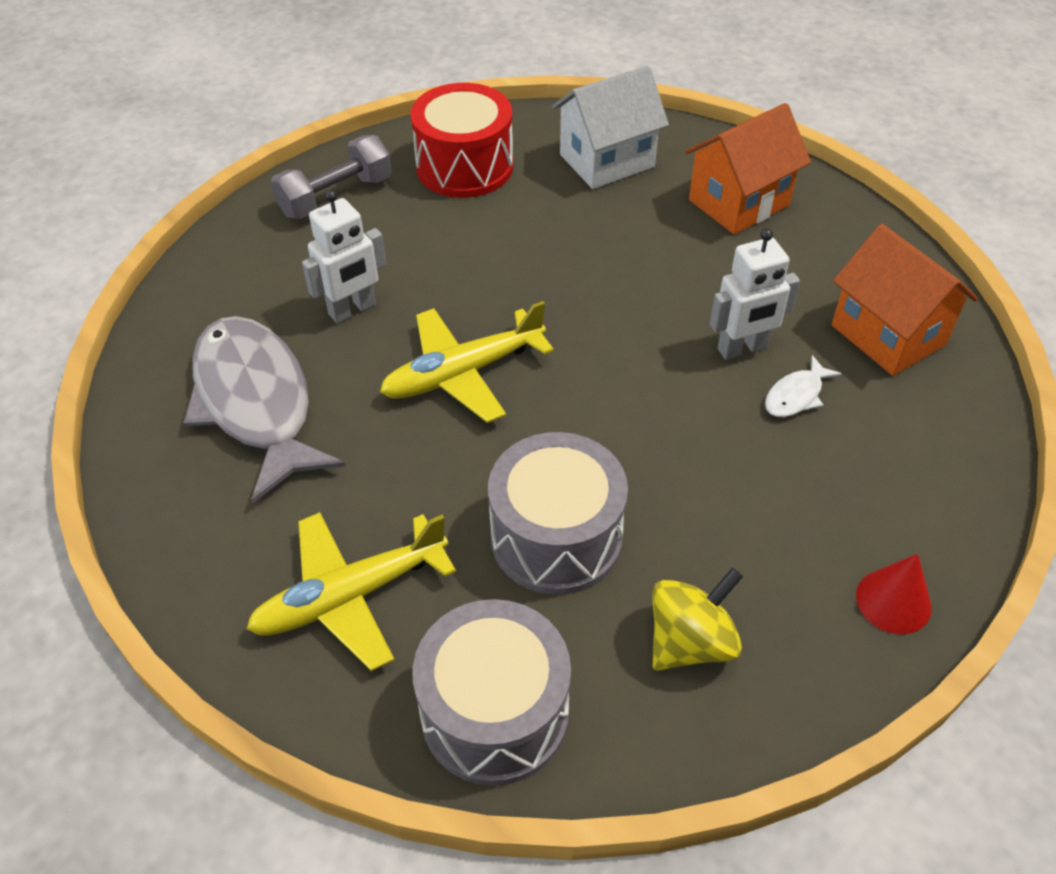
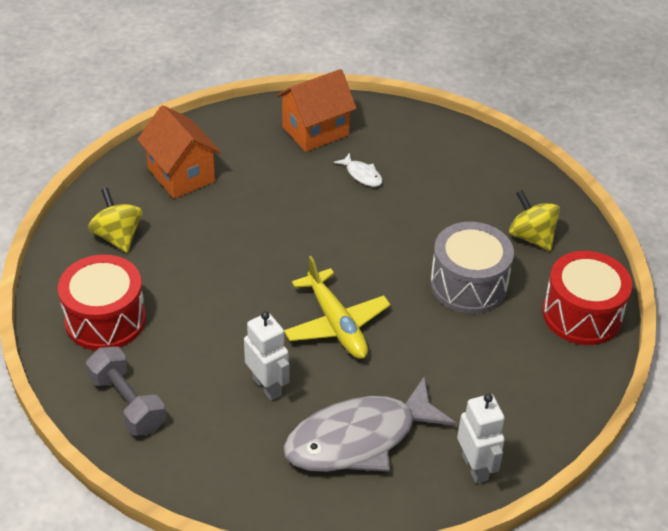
camera: 90 degrees left, 5 degrees down
yellow plane [247,512,456,671] -> none
grey drum [413,599,571,786] -> red drum [543,251,632,345]
white house [552,66,669,189] -> yellow spinning top [88,188,142,253]
white robot [710,228,800,360] -> white robot moved to [457,393,505,484]
red cone [856,554,932,634] -> none

